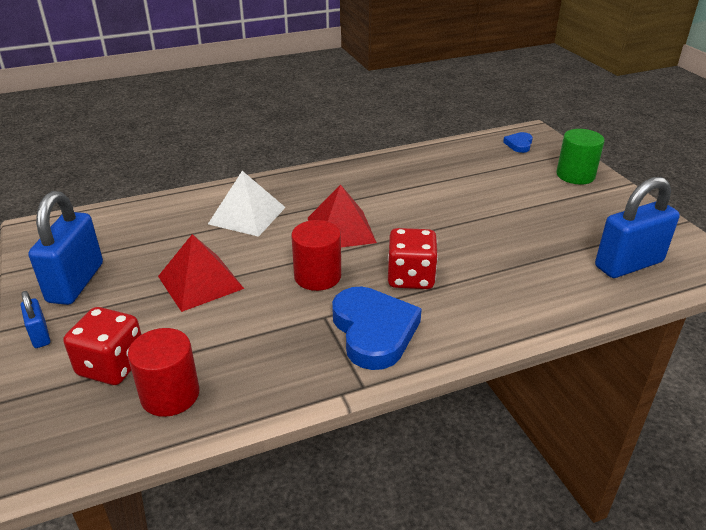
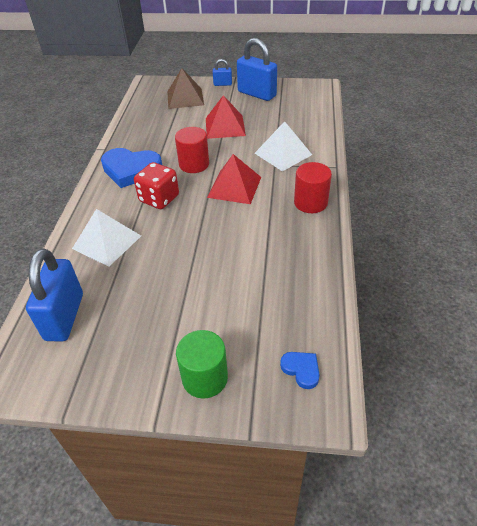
camera: 120 degrees right, 10 degrees up
red dice [63,307,142,385] -> brown pyramid [167,68,204,109]
red cylinder [128,328,199,417] -> red cylinder moved to [294,162,332,213]
none -> white pyramid [72,209,141,267]

